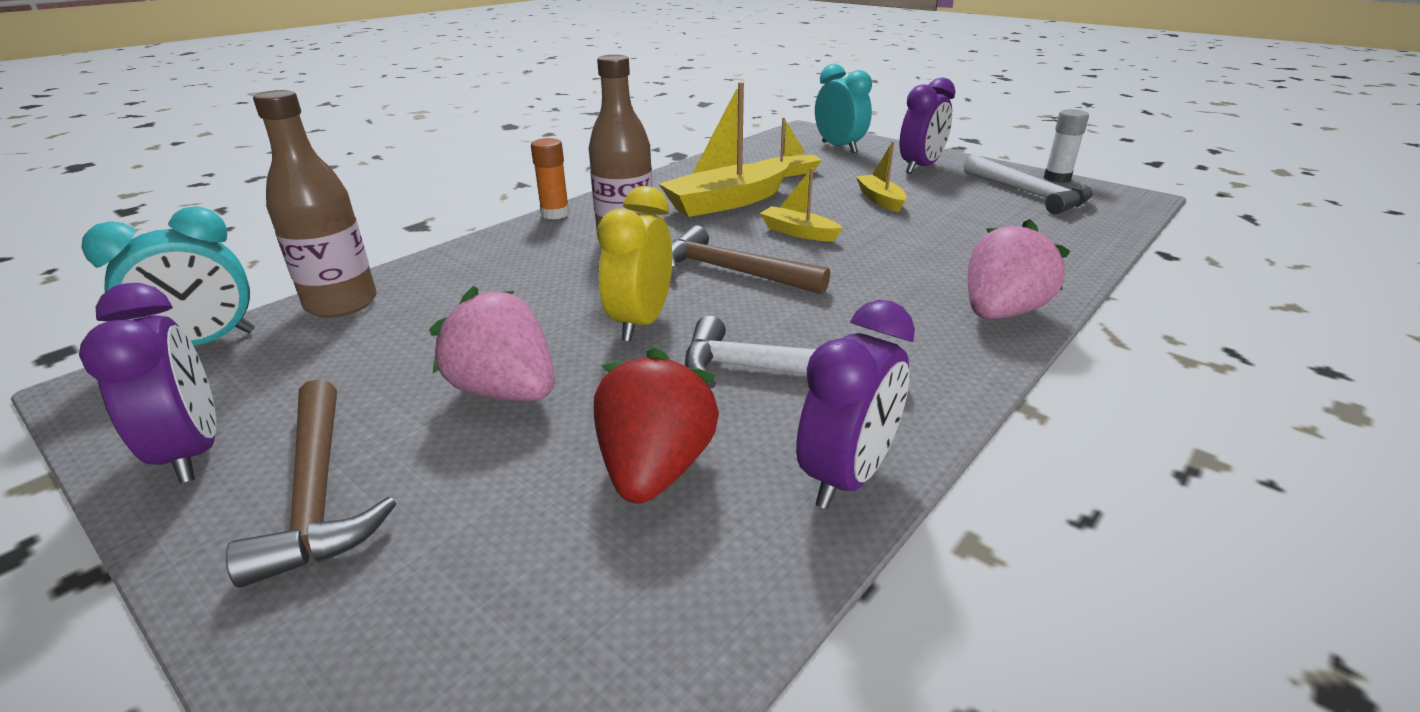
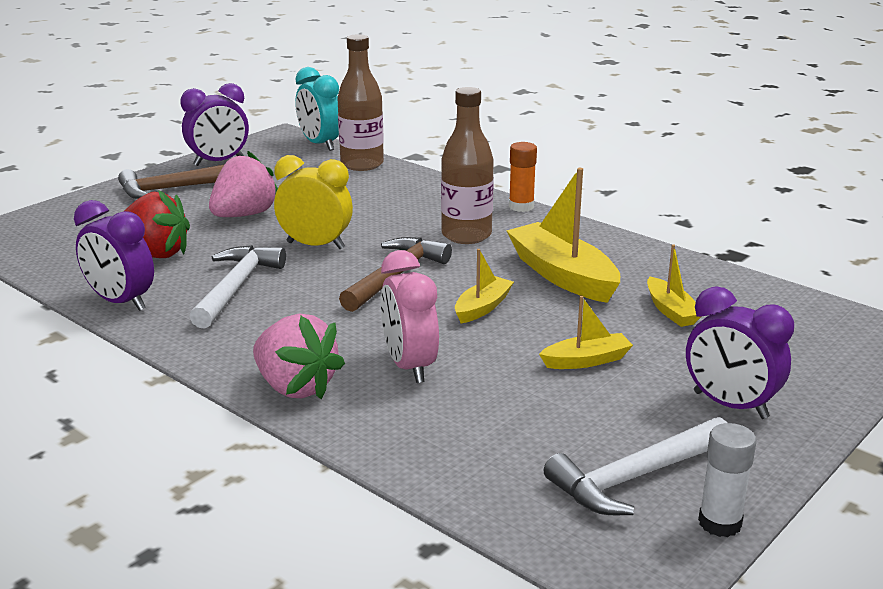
camera: 90 degrees right, 5 degrees down
turquoise clock [815,64,872,153] -> none
none -> pink clock [380,250,439,383]

